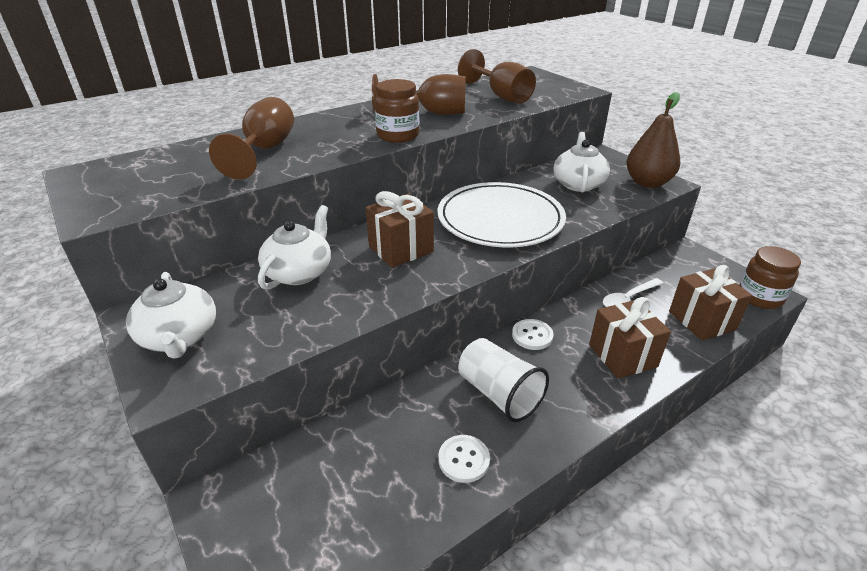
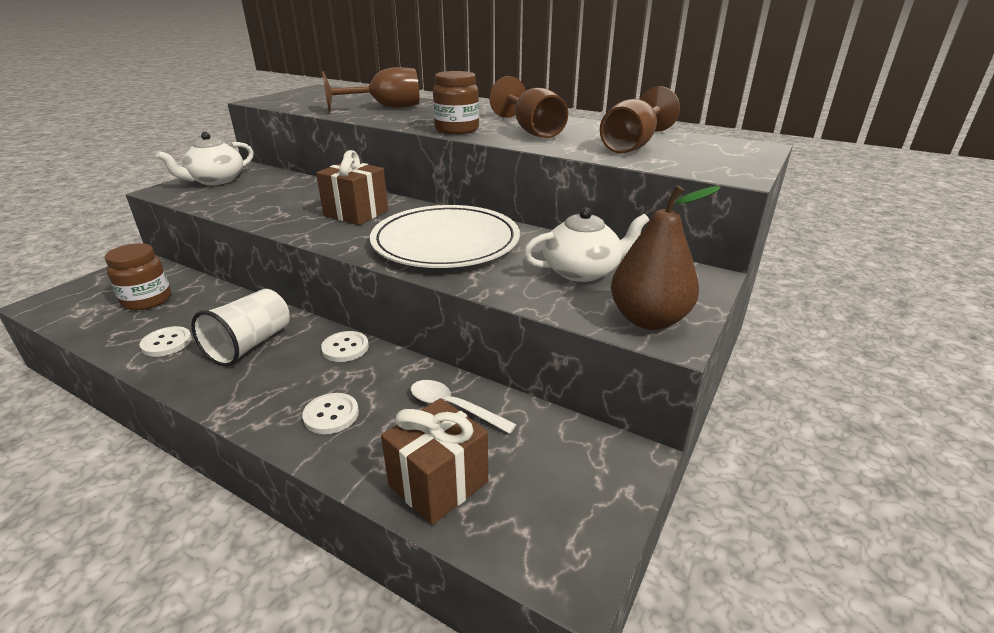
camera: 65 degrees right, 5 degrees down
white teapot [258,205,331,290] -> none
brown gift [589,297,671,379] -> white button [302,393,359,434]
brown jar [739,246,801,309] -> brown jar moved to [105,243,171,310]

